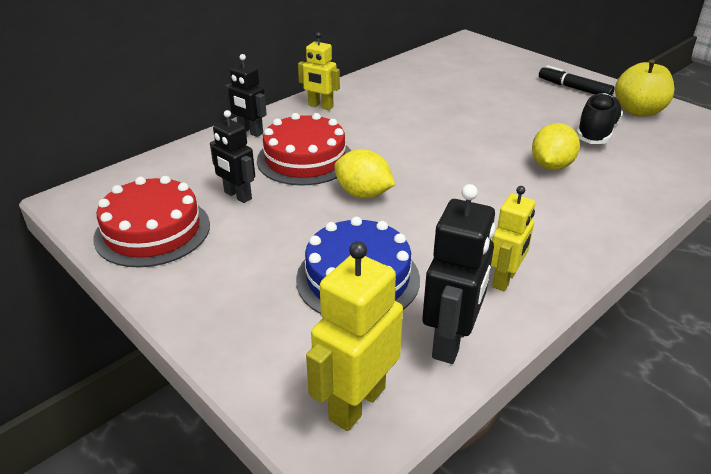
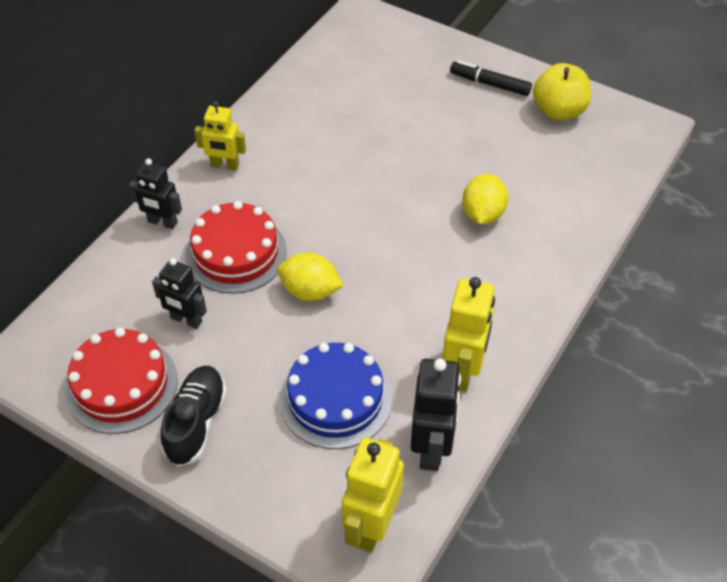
camera: 15 degrees left, 15 degrees up
yellow robot [491,186,535,291] -> yellow robot [442,277,495,392], size x1.50
black shoe [577,93,623,144] -> black shoe moved to [161,366,227,467]

